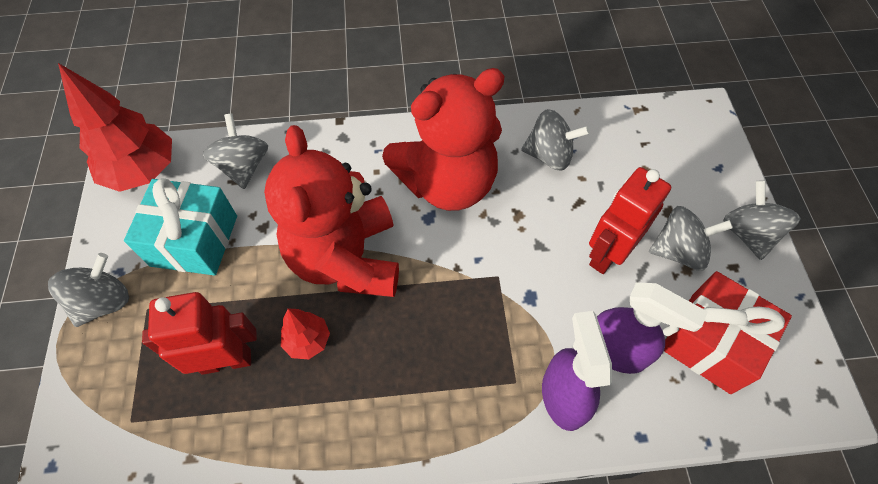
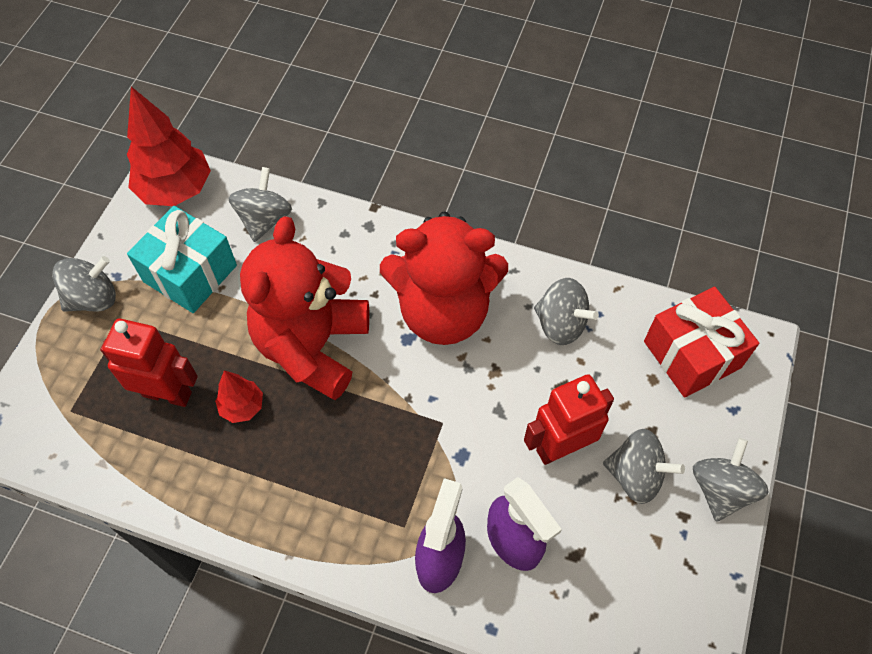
camera: 25 degrees right, 0 degrees up
red gift [664,271,792,394] -> red gift moved to [644,287,759,398]

